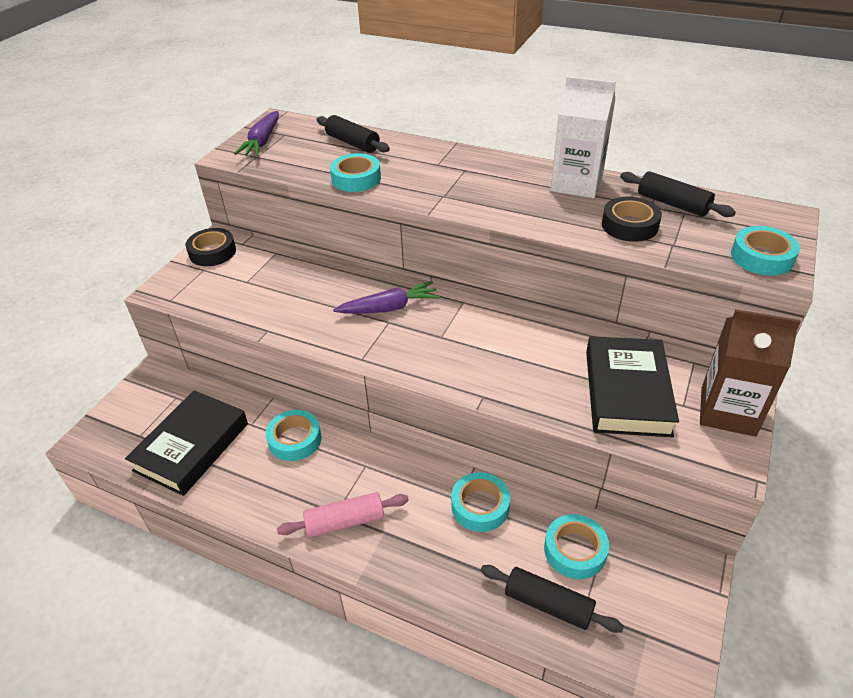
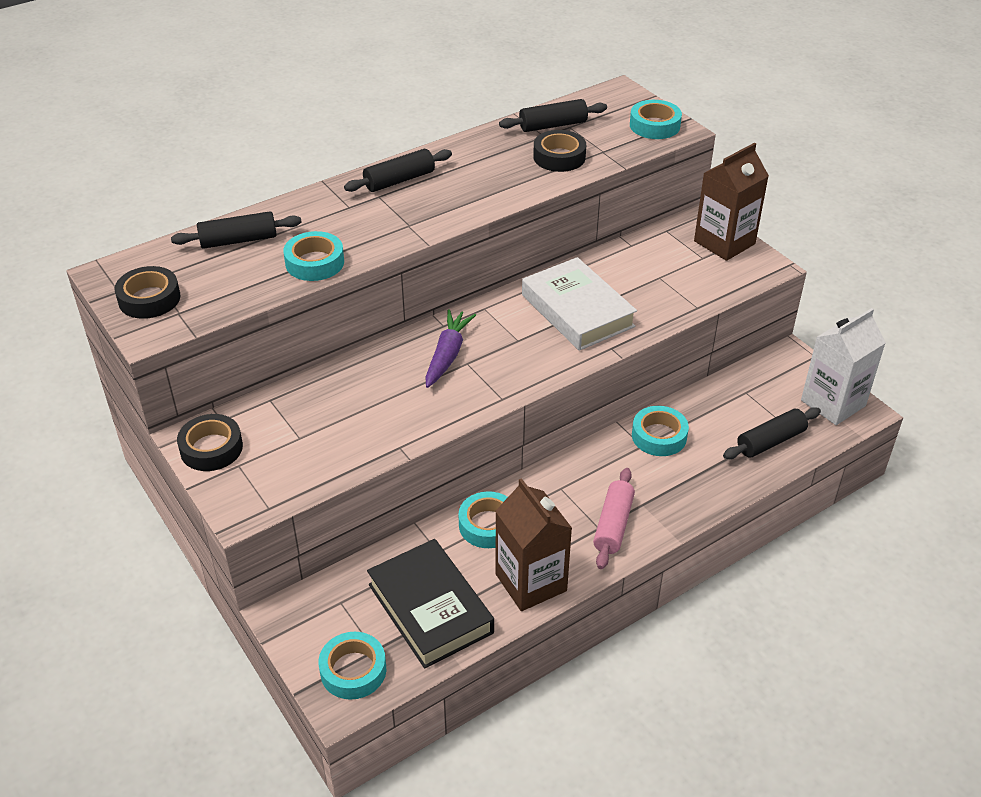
camera: 60 degrees left, 0 degrees up
purple carrot [234,111,279,156] -> black tape [115,266,180,319]
turquoise tape [544,514,609,579] -> turquoise tape moved to [318,632,386,700]
white carton [551,76,616,198] -> white carton moved to [801,308,886,425]
black book [586,336,679,437] -> none
none -> black rolling pin [344,149,452,192]
none -> brown carton [495,478,572,611]
none -> white book [522,257,637,351]

